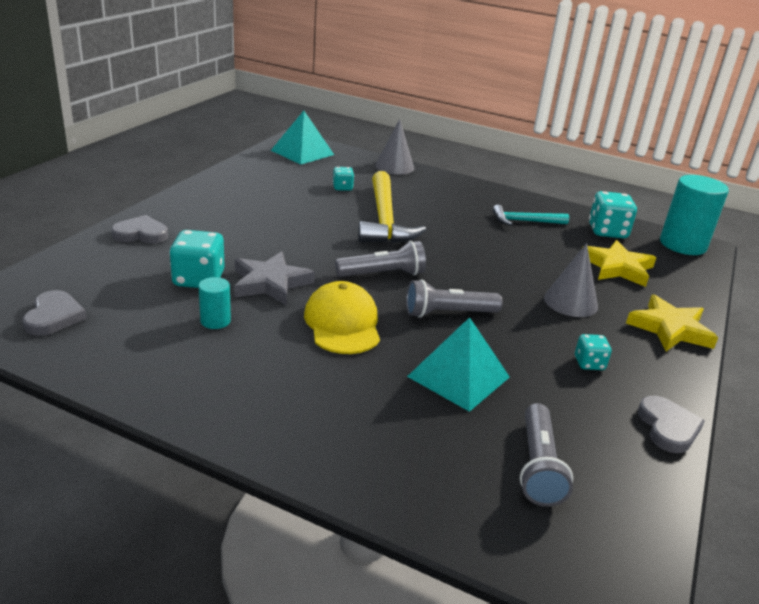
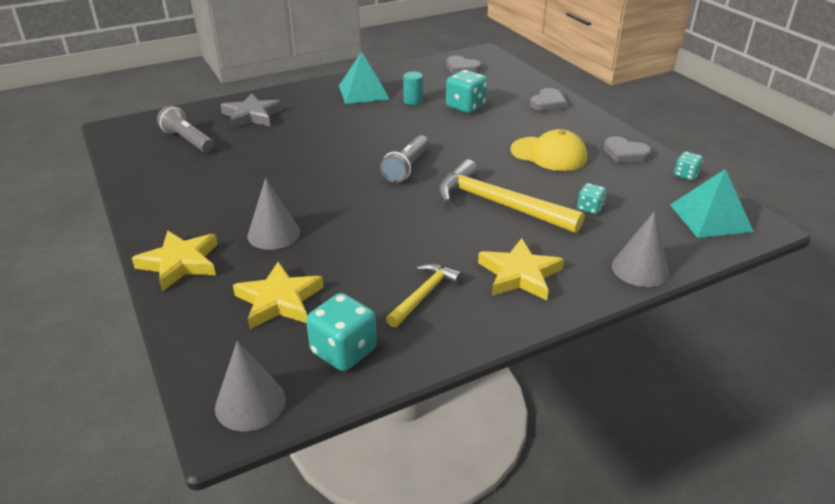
camera: 130 degrees right, 5 degrees up
grey star [234,251,315,306] -> grey star moved to [220,93,283,129]
yellow cap [304,281,380,354] -> yellow cap moved to [511,129,587,171]
grey flashlight [406,279,503,318] -> none
turquoise pyramid [407,317,510,412] -> turquoise pyramid moved to [339,52,389,104]
turquoise hammer [493,205,569,226] -> yellow hammer [386,263,462,328]
turquoise dice [575,334,612,370] -> turquoise dice moved to [674,152,703,180]
grey heart [638,395,705,453] -> grey heart moved to [603,136,651,163]
turquoise cylinder [660,175,729,255] -> grey cone [215,341,286,432]
none -> yellow star [478,238,564,300]

